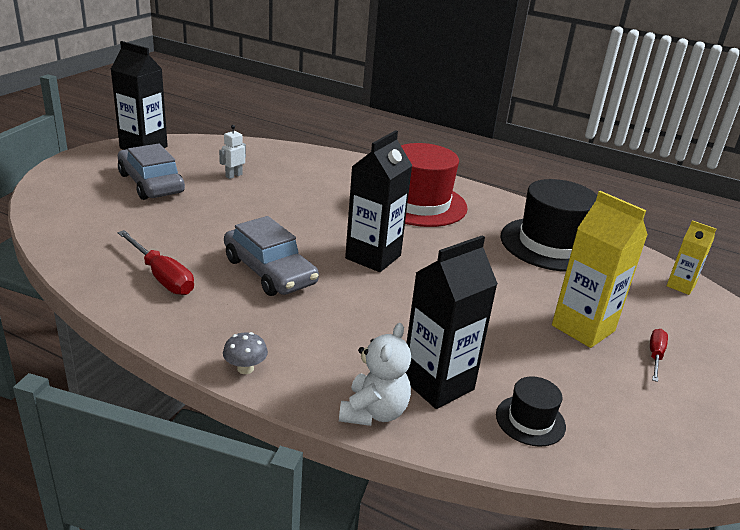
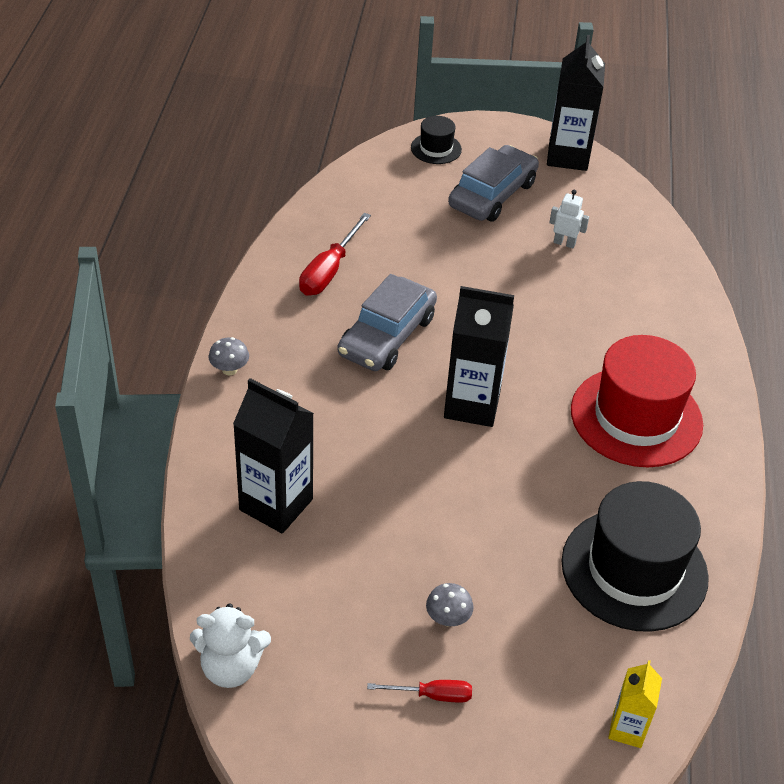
camera: 70 degrees right, 15 degrees up
white teddy bear [339,323,411,426] -> white teddy bear moved to [190,603,271,688]
black hat [496,376,566,447] -> black hat moved to [411,116,462,164]
yellow carton [552,191,648,348] -> grey mushroom [426,583,474,627]

